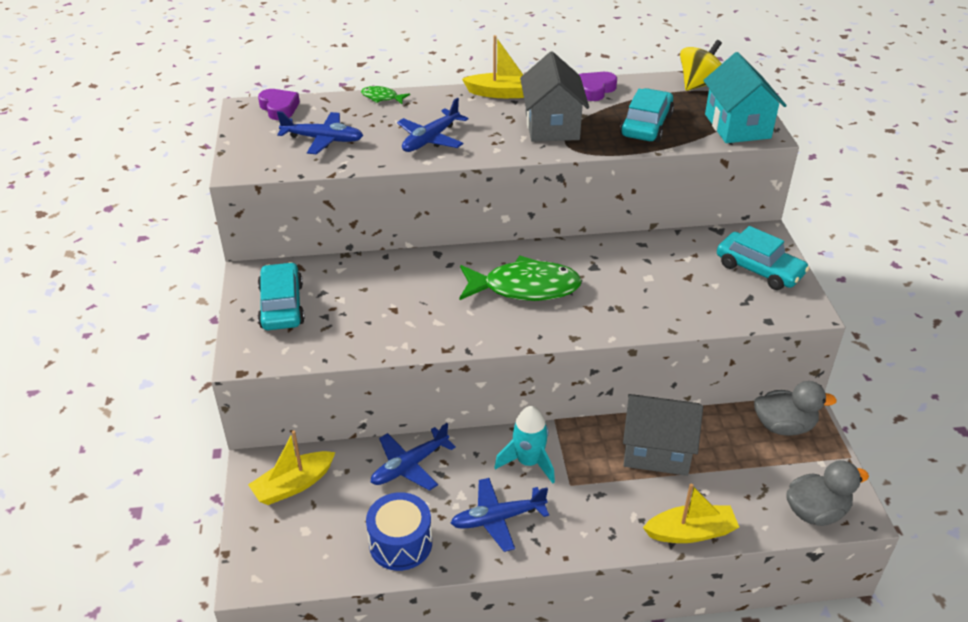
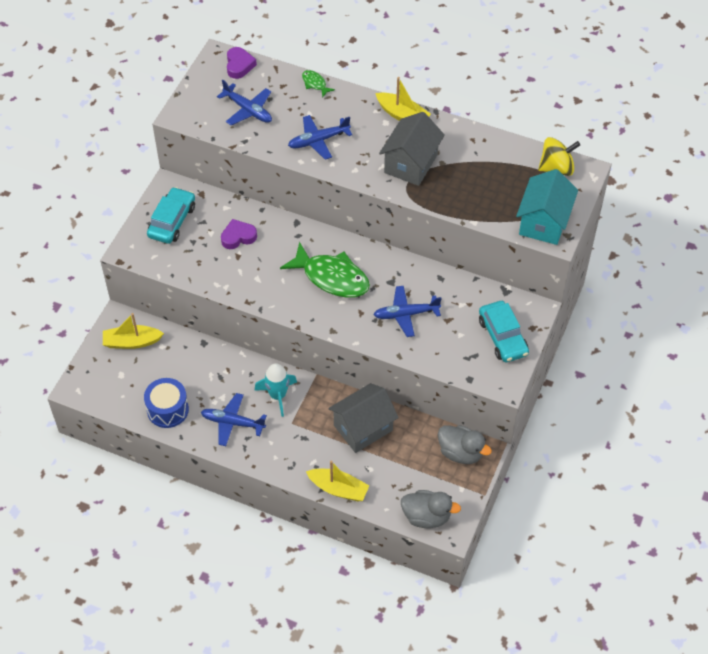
camera: 30 degrees right, 15 degrees up
blue plane [371,423,456,491] -> blue plane moved to [373,286,442,337]
purple heart [579,72,617,101] -> purple heart moved to [221,219,257,249]
turquoise car [620,88,674,142] -> none
grey house [623,394,703,476] -> grey house turned 75 degrees counterclockwise [328,383,399,453]

